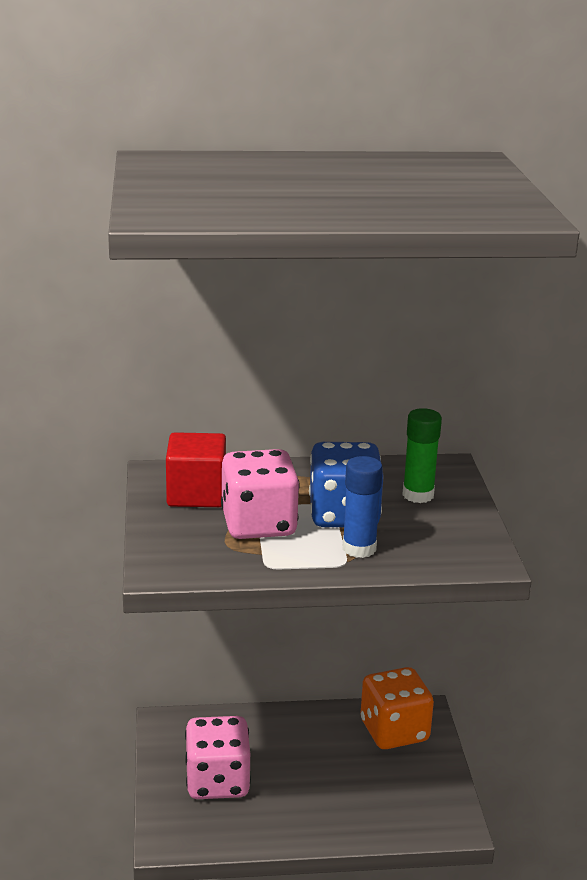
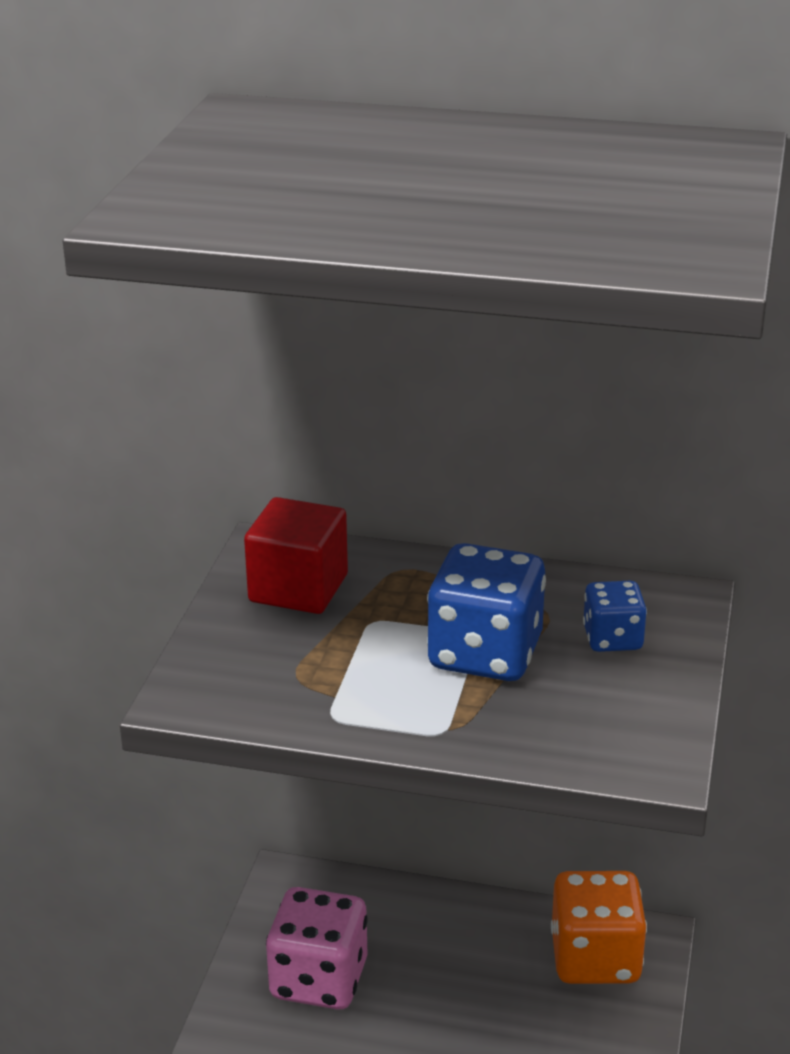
camera: 20 degrees right, 5 degrees up
pink dice [221,449,300,539] -> none
blue glue stick [343,456,383,558] -> none
green glue stick [402,408,442,503] -> blue dice [583,581,647,652]

